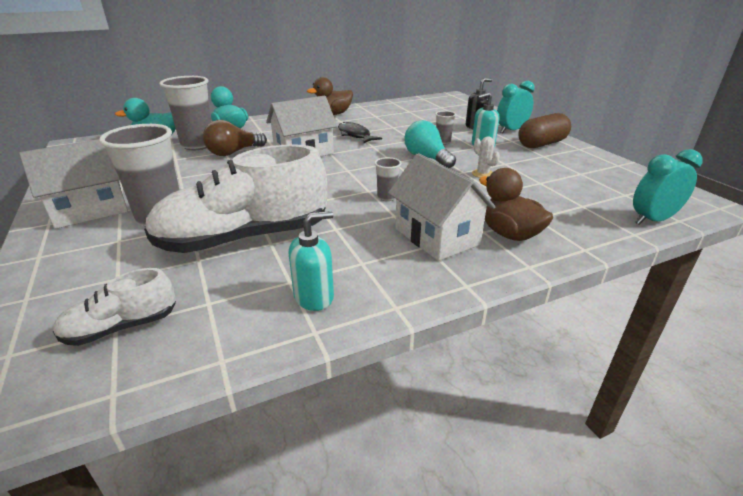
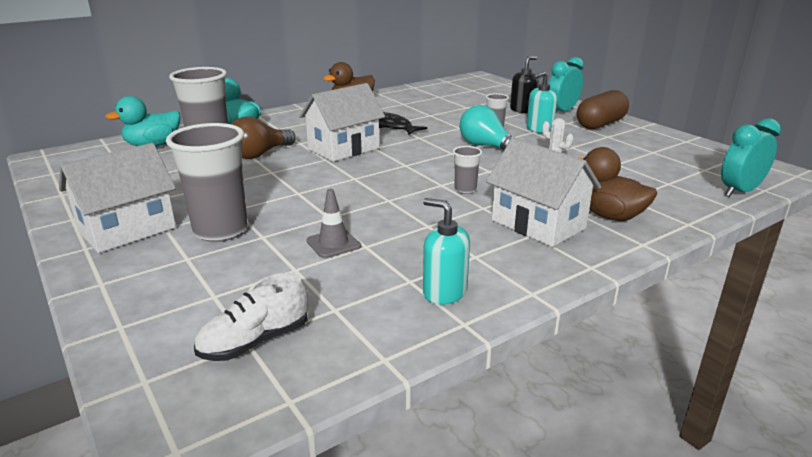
camera: 10 degrees left, 5 degrees down
white shoe [144,144,327,253] -> grey traffic cone [306,189,361,258]
turquoise soap dispenser [288,211,334,311] -> turquoise soap dispenser turned 105 degrees counterclockwise [423,198,470,305]

